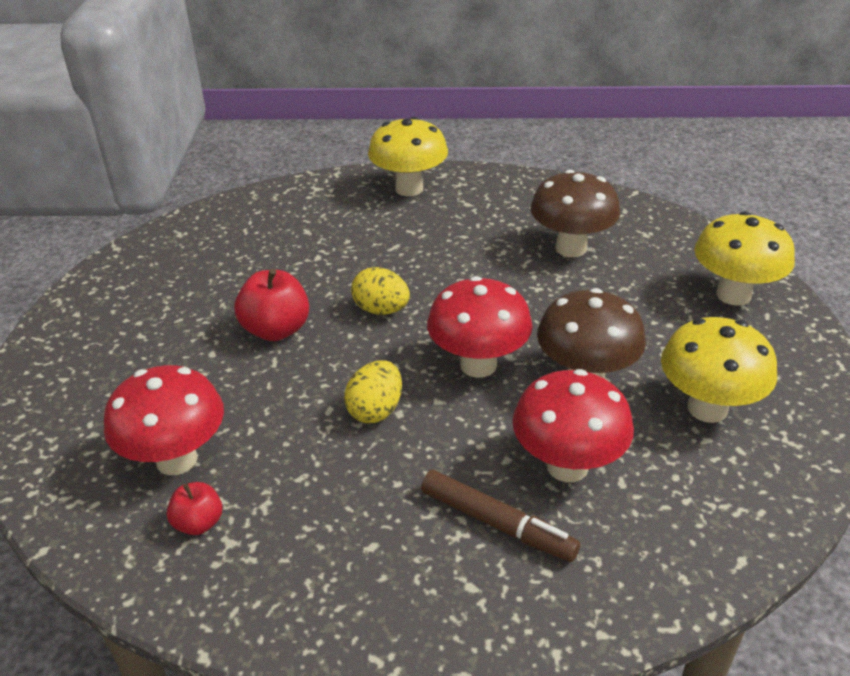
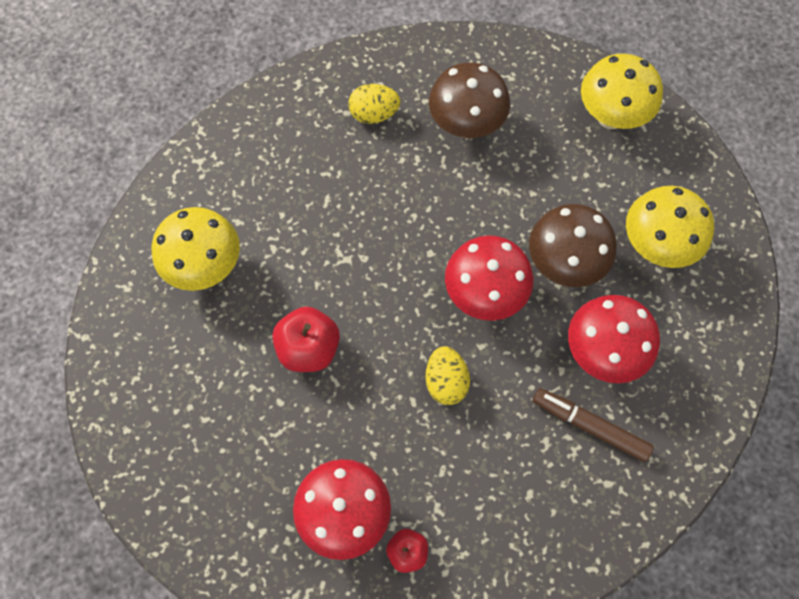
camera: 35 degrees left, 30 degrees up
yellow egg [351,267,410,315] -> yellow egg moved to [348,84,400,124]
yellow mushroom [368,117,448,196] -> yellow mushroom moved to [152,207,240,291]
brown marker [421,470,580,562] -> brown marker turned 150 degrees counterclockwise [533,388,654,462]

